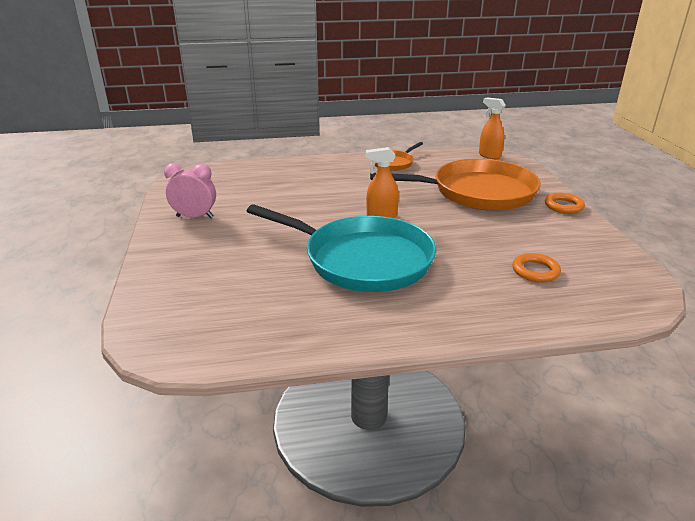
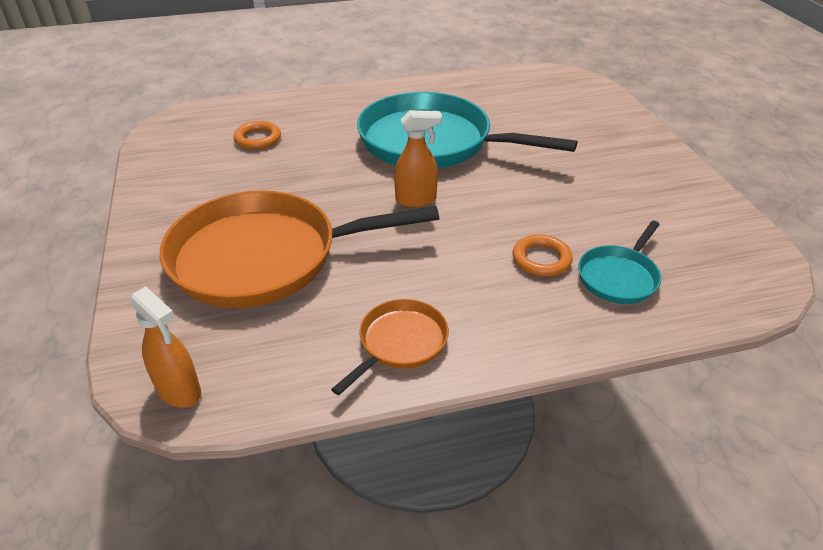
camera: 175 degrees right, 10 degrees up
pink clock [164,163,216,218] -> none
orange ring [545,193,585,214] -> orange ring moved to [513,234,573,277]
none -> turquoise pan [578,221,661,304]

